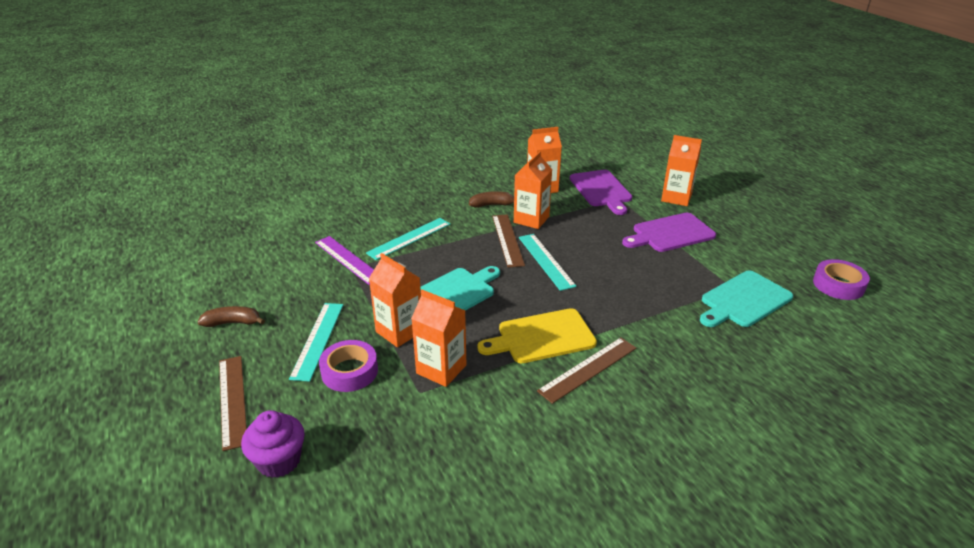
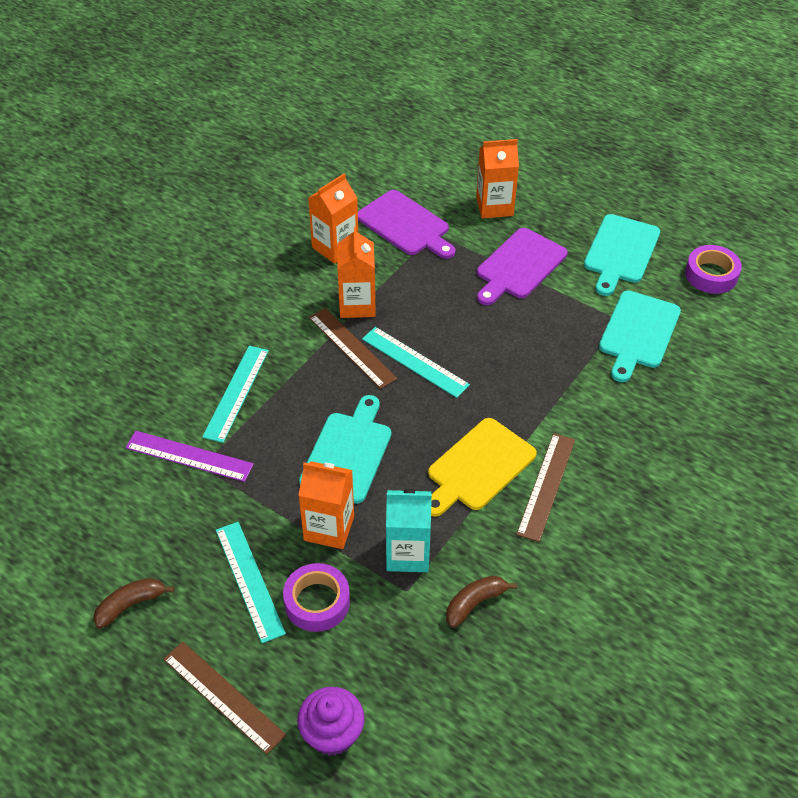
camera: 30 degrees left, 15 degrees up
orange carton [411,290,466,387] -> turquoise carton [386,489,432,572]
brown banana [469,191,514,208] -> brown banana moved to [446,576,517,628]
none -> turquoise cutting board [584,214,660,296]

